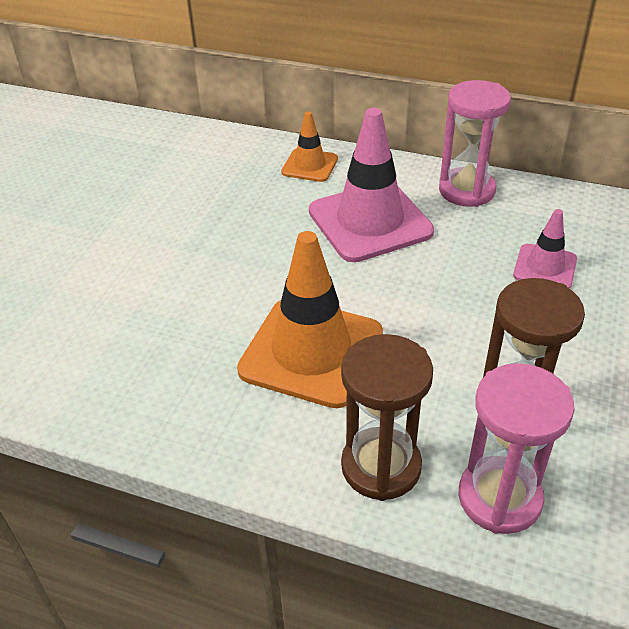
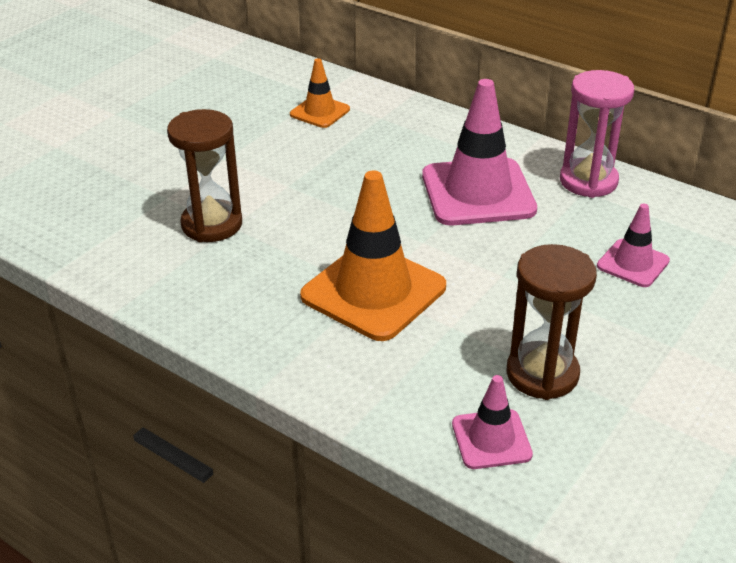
camera: 15 degrees right, 5 degrees down
orange traffic cone [281,111,338,182] -> orange traffic cone moved to [290,58,350,128]
brown hourglass [341,334,433,501] -> brown hourglass moved to [167,109,242,242]
pink hourglass [459,363,575,534] -> pink traffic cone [452,375,533,469]

